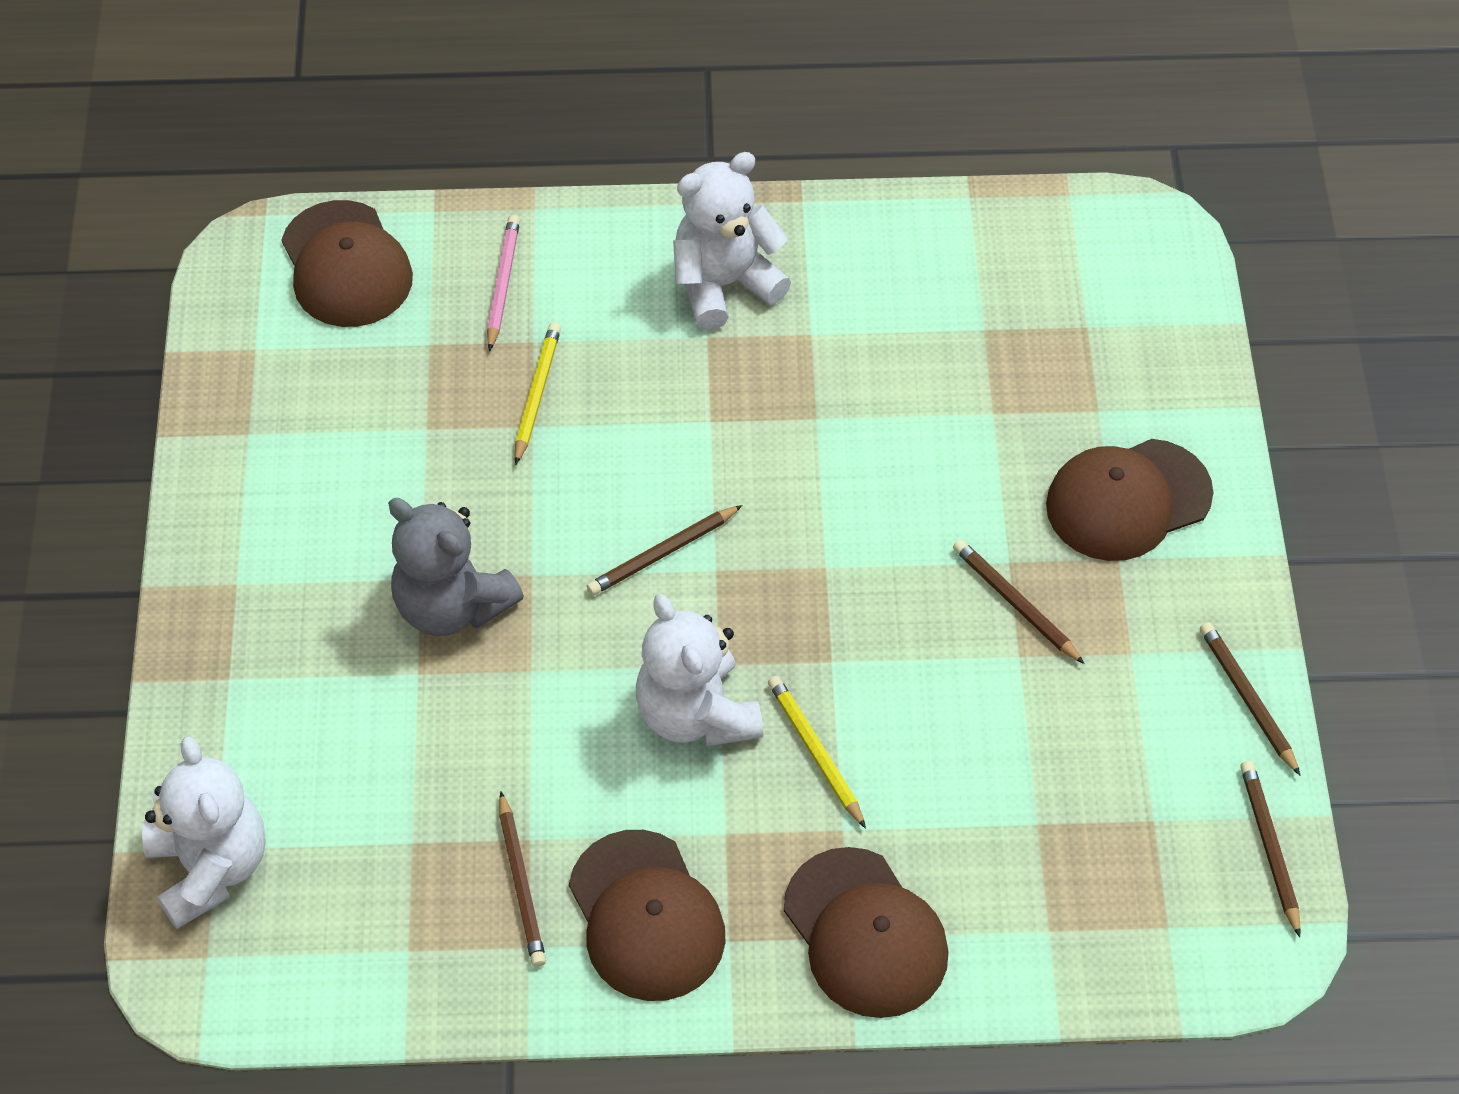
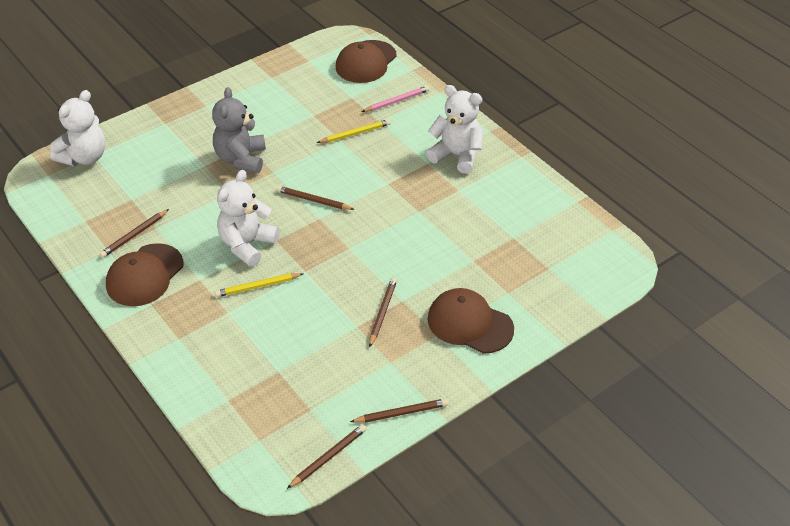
camera: 55 degrees right, 10 degrees down
yellow pencil [768,676,866,829] -> yellow pencil turned 135 degrees counterclockwise [215,273,304,297]
brown cap [784,847,949,1018] -> none
brown pencil [1200,622,1301,776] -> brown pencil turned 45 degrees clockwise [350,398,448,423]

